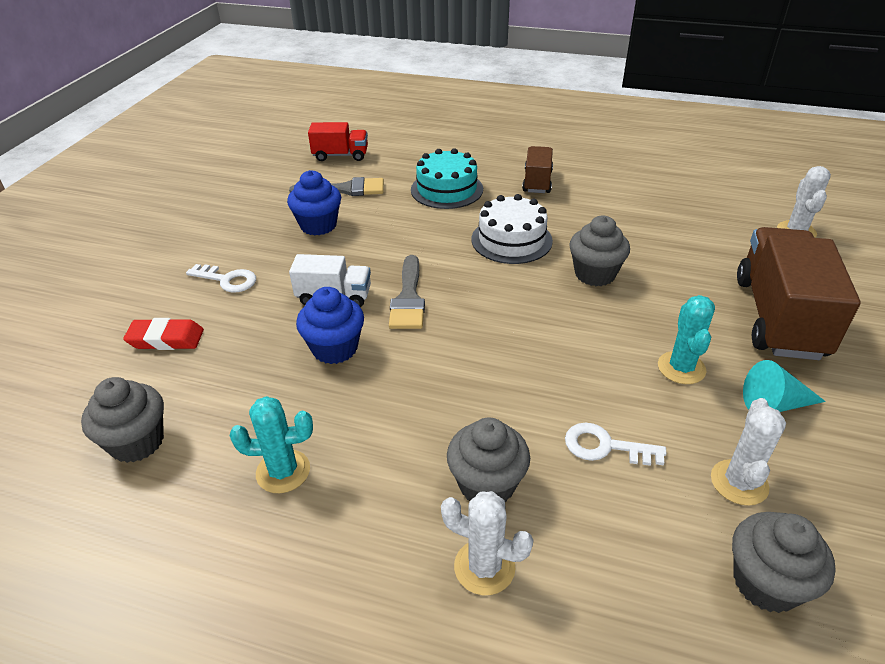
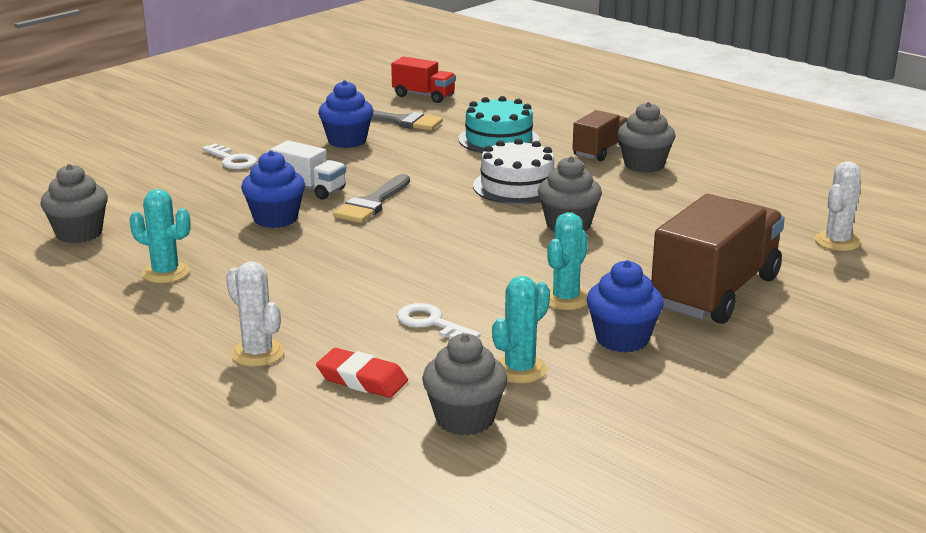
camera: 25 degrees right, 15 degrees down
red eraser [123,318,204,350] -> red eraser moved to [316,348,408,398]
grey cupcake [447,418,530,502] -> grey cupcake moved to [617,102,675,173]
white cactus [711,398,786,506] -> turquoise cactus [492,276,550,383]
turquoise cone [743,360,826,412] -> blue cupcake [587,260,664,353]

